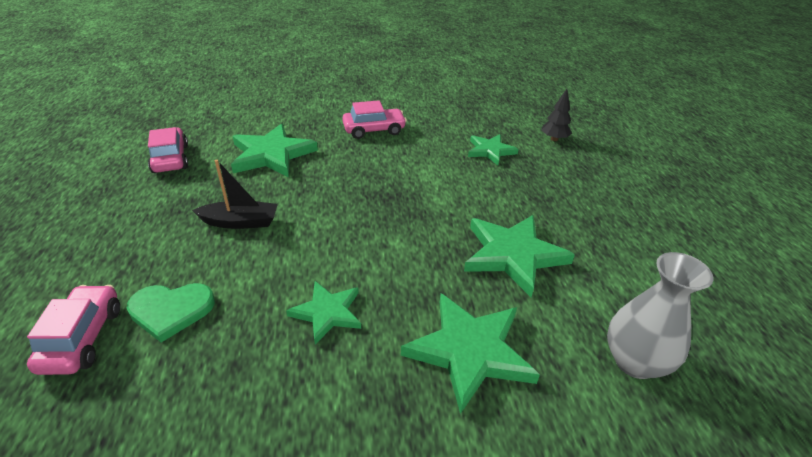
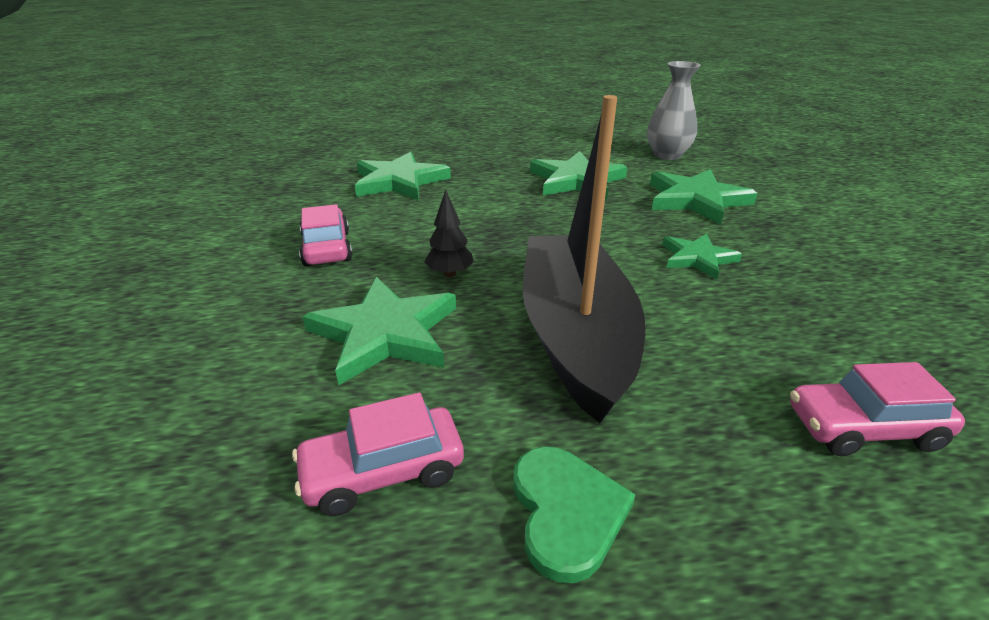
camera: 90 degrees left, 5 degrees down
green heart [127,283,215,342] -> green heart moved to [513,447,636,583]
black boat [192,160,278,229] -> black boat [523,95,645,423], size x2.18
green star [468,134,519,165] -> green star [355,152,451,200], size x1.65
black tree [541,89,572,141] -> black tree moved to [424,190,474,277]

